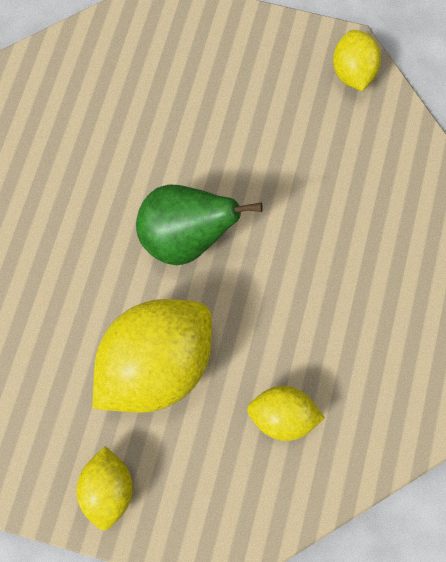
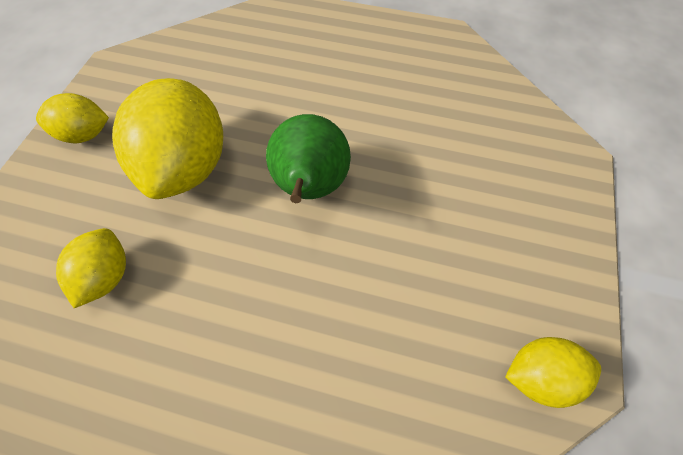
camera: 90 degrees right, 15 degrees down
yellow lemon [93,299,212,413] -> yellow lemon turned 45 degrees clockwise [112,78,223,199]

